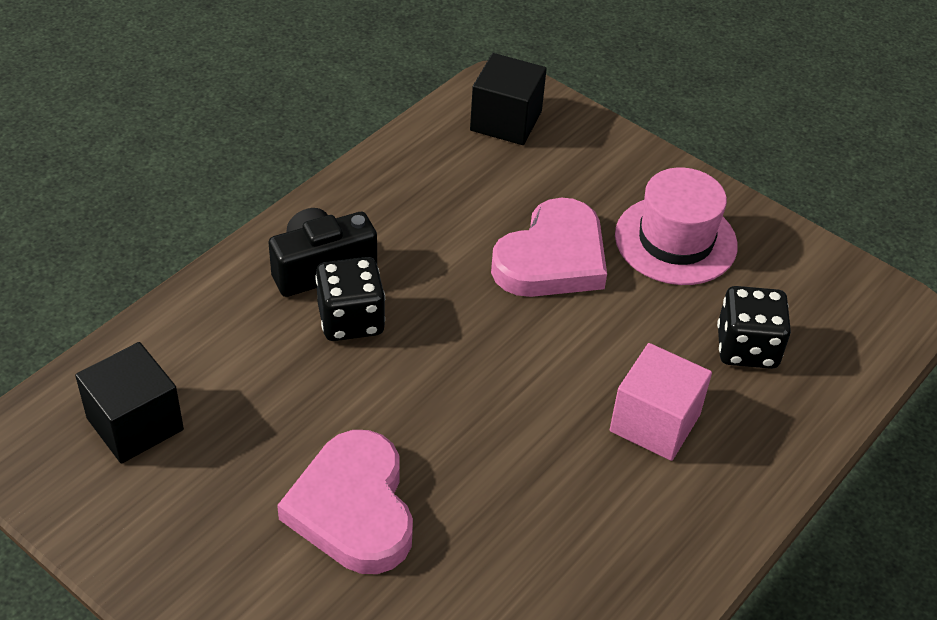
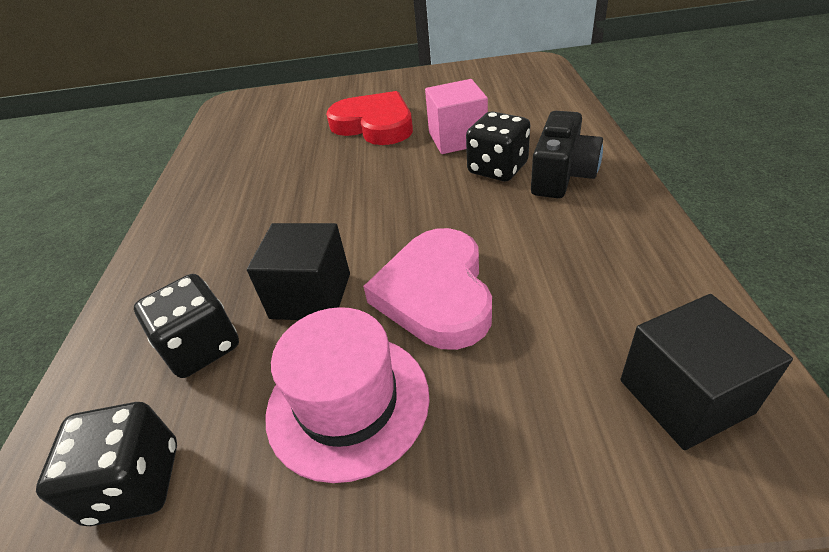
camera: 145 degrees right, 5 degrees down
black cube [75,342,184,464] -> black cube moved to [247,223,350,320]
pink heart [277,430,413,574] -> red heart [326,91,413,145]
pink cube [610,343,712,461] -> pink cube moved to [425,79,488,154]
none -> black dice [36,402,177,526]

